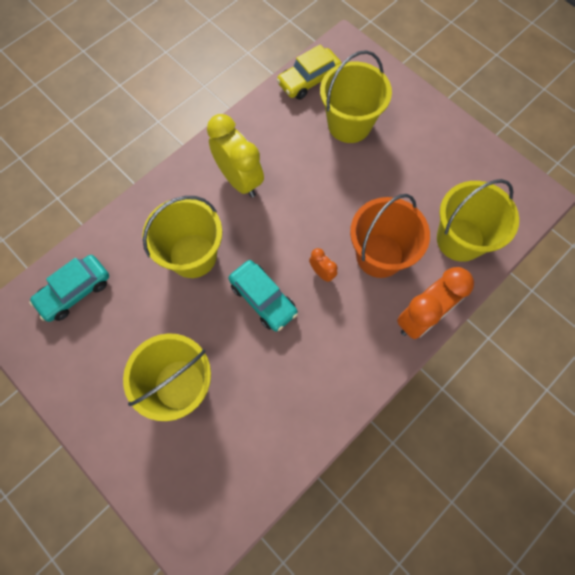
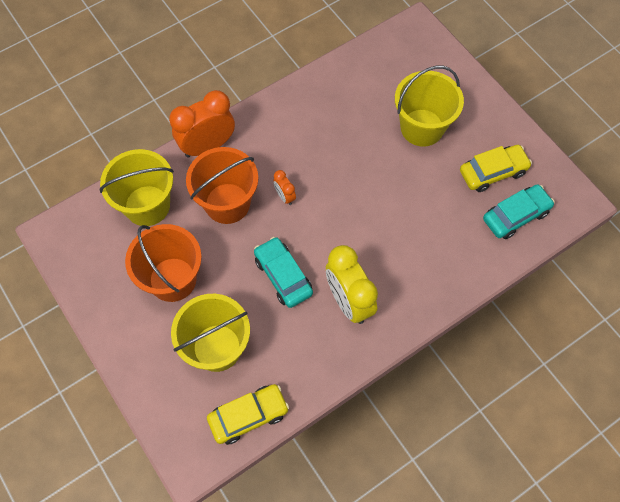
camera: 170 degrees left, 5 degrees down
yellow bucket [142,196,222,278] -> none
turquoise car [228,260,298,331] -> turquoise car moved to [254,237,313,308]
none -> orange bucket [125,224,202,302]
none -> yellow car [460,145,532,192]

